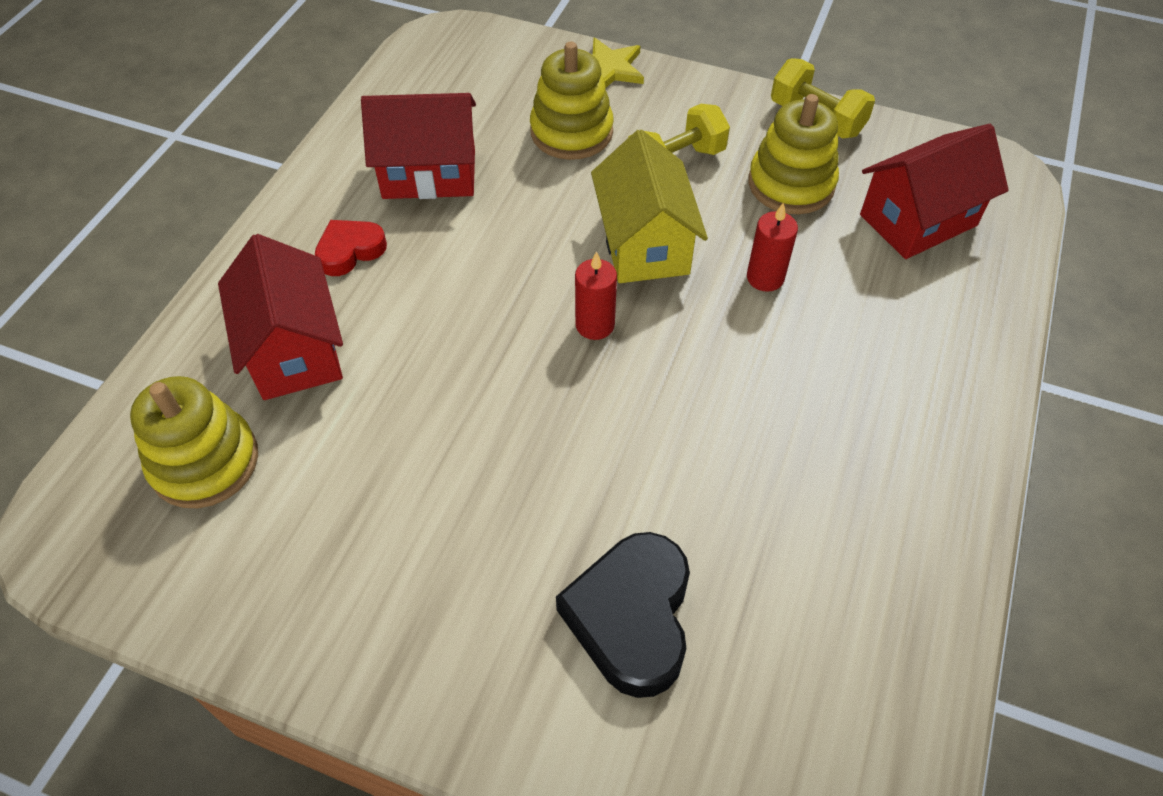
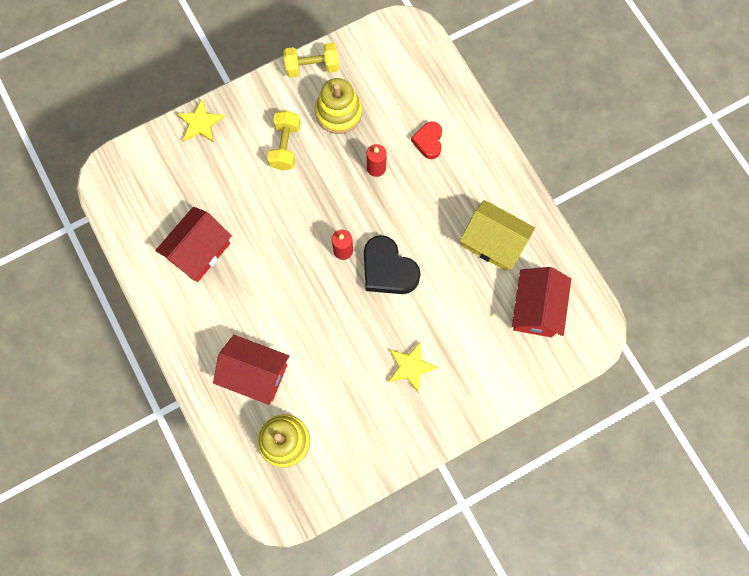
camera: 50 degrees left, 20 degrees up
red heart [315,220,387,276] -> red heart moved to [411,121,442,159]
yellow stacking toy [530,41,614,160] -> none
black heart [556,532,690,698] -> black heart moved to [364,235,421,294]
yellow house [591,129,708,283] -> yellow house moved to [460,200,535,271]
red house [860,124,1009,259] -> red house moved to [512,267,571,337]
none -> yellow star [388,342,438,393]

